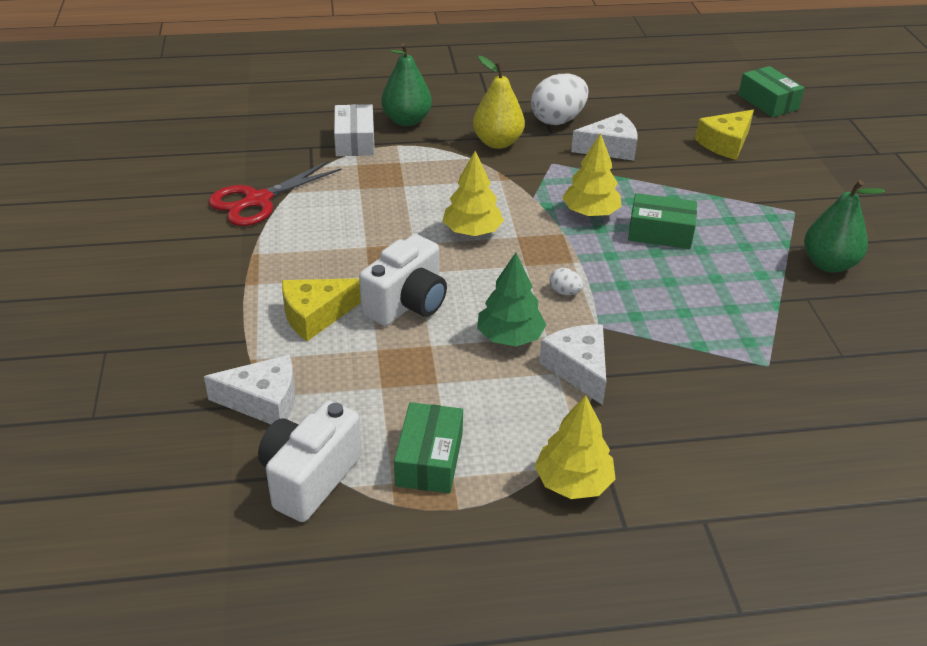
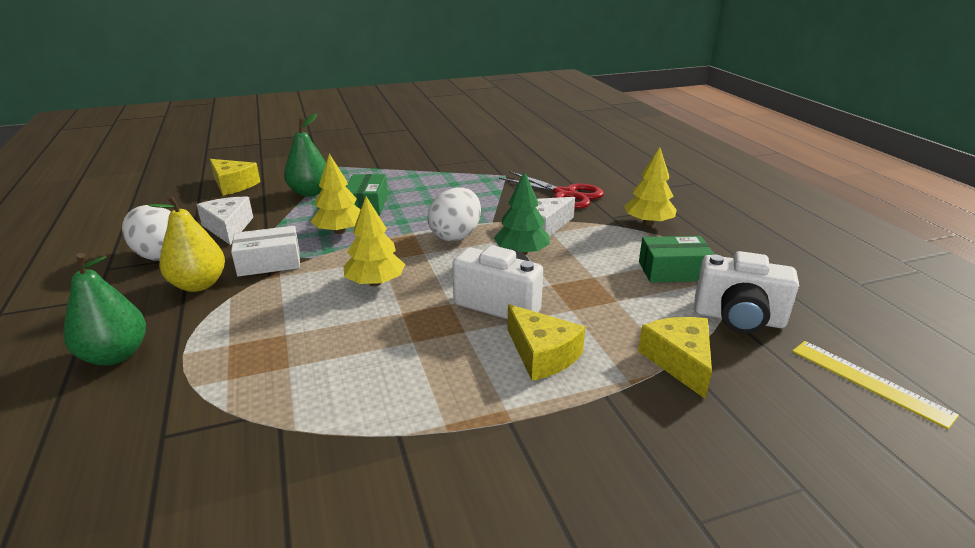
camera: 100 degrees left, 10 degrees down
white cheese [204,355,295,424] -> yellow cheese [638,317,712,399]
red scissors [209,161,342,226] -> red scissors moved to [499,171,604,209]
white box [334,104,375,156] -> white box moved to [231,226,300,277]
white egg [549,268,583,295] -> white egg [428,187,481,241], size x2.24
green box [738,66,805,117] -> none
green pear [804,180,885,273] -> green pear moved to [284,113,326,197]
none -> yellow ruler [792,341,959,429]

